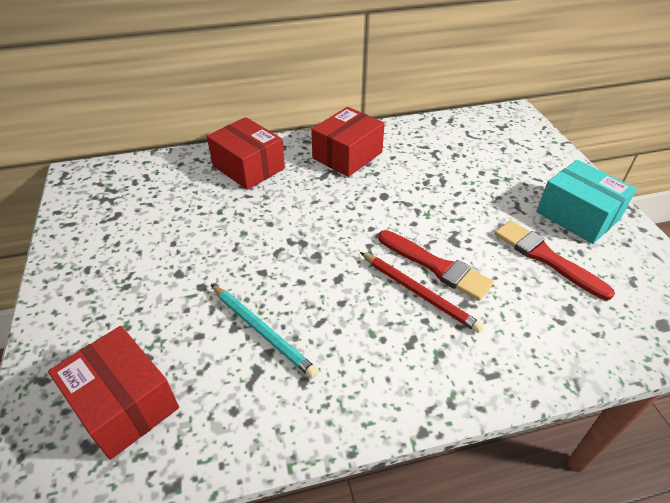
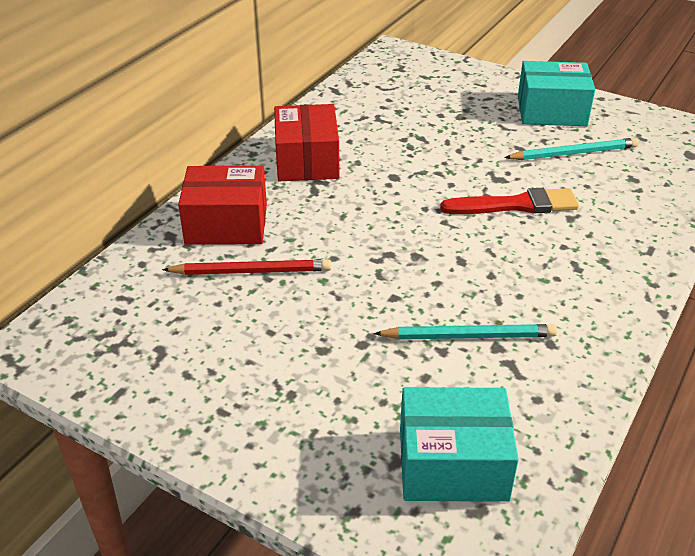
camera: 45 degrees left, 5 degrees down
red box [48,326,179,460] -> turquoise box [400,387,519,502]
red pencil [360,252,484,333] -> red pencil moved to [162,259,331,275]
red brush [495,220,615,300] -> turquoise pencil [504,138,639,160]

